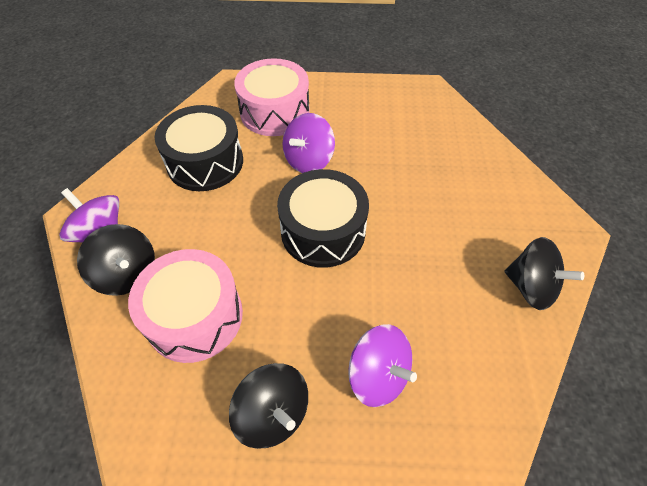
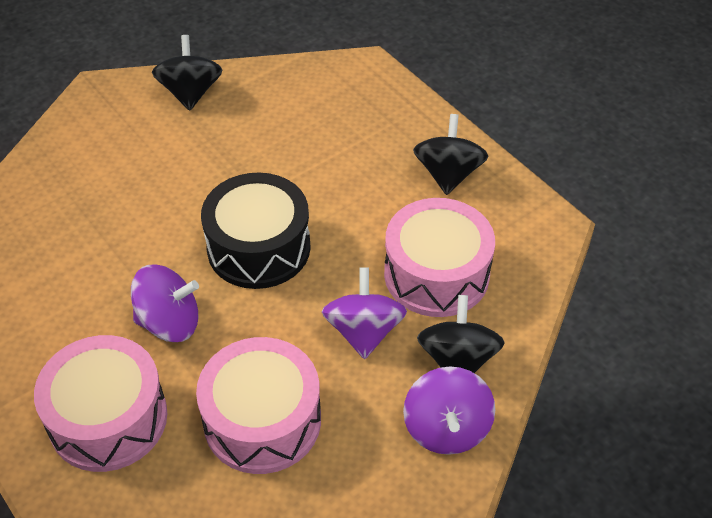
camera: 130 degrees left, 5 degrees down
black drum [154,105,243,191] -> pink drum [196,337,321,474]
purple spinning top [348,324,417,407] -> purple spinning top moved to [322,267,407,359]

